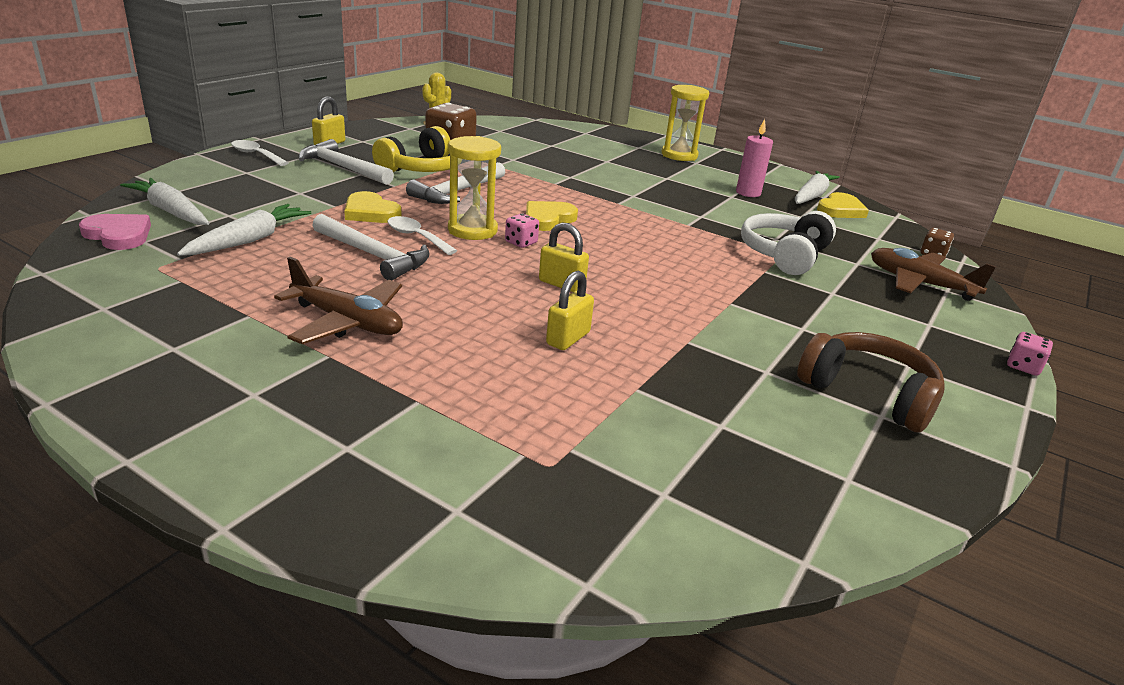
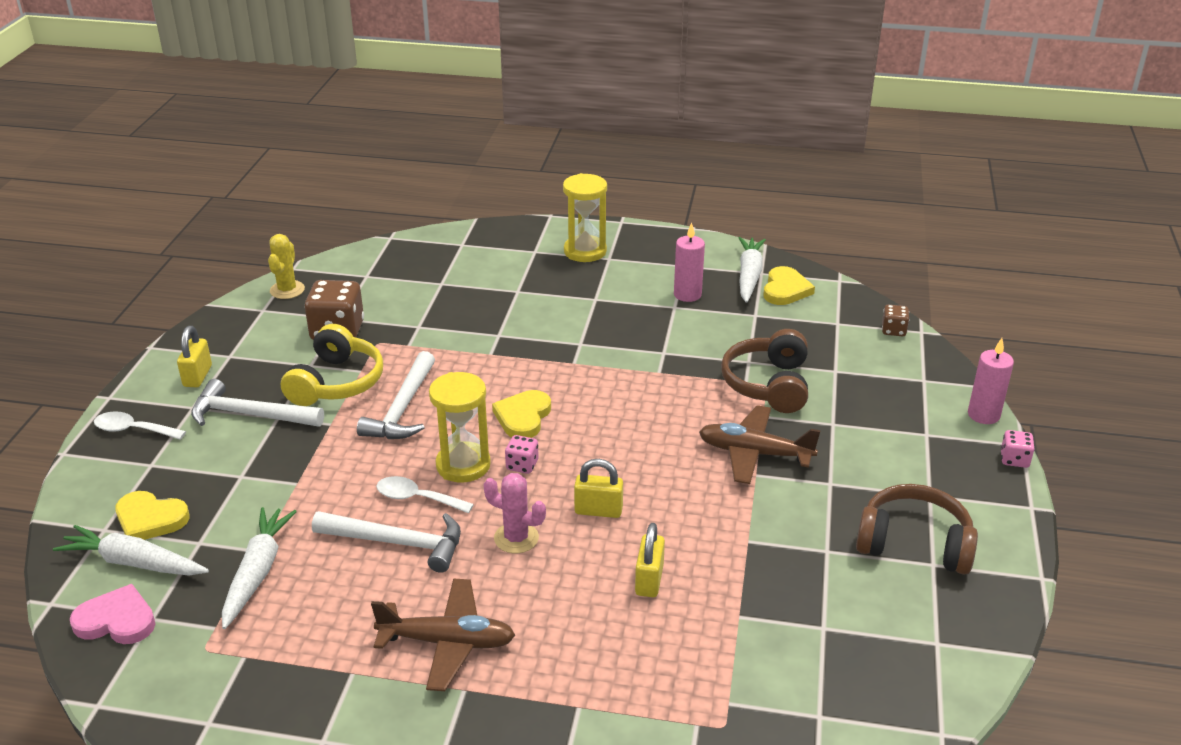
camera: 20 degrees left, 5 degrees up
yellow heart [344,191,402,223] -> yellow heart moved to [115,491,189,540]
white headphones [741,211,836,275] -> brown headphones [721,329,808,413]
brown plane [871,248,996,301] -> brown plane moved to [699,405,821,484]
none -> pink cactus [483,473,546,553]
none -> pink candle [968,338,1014,424]

